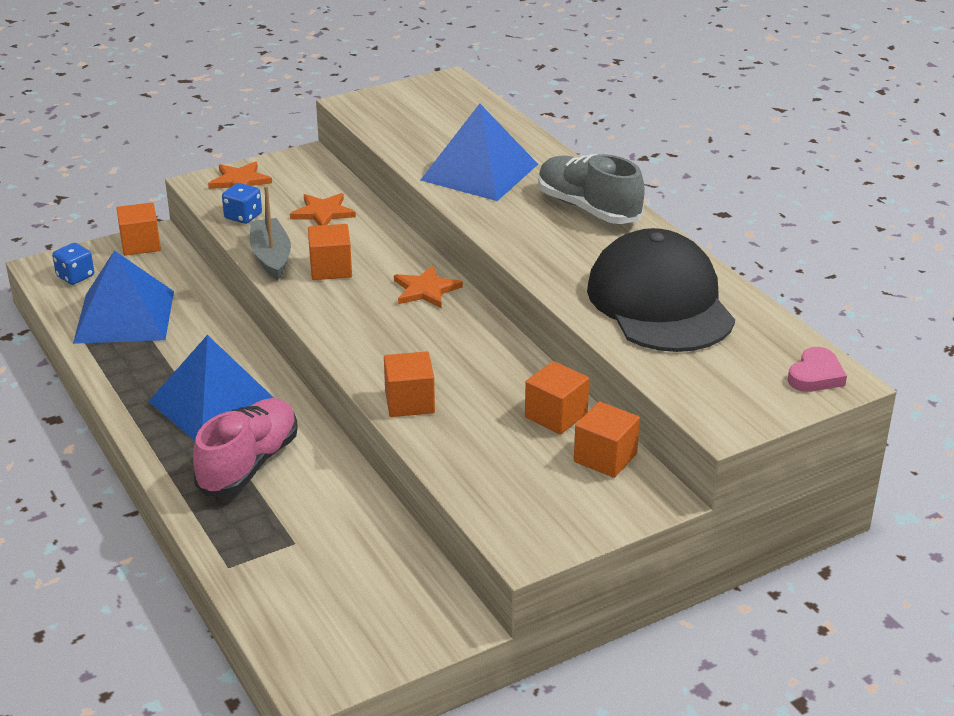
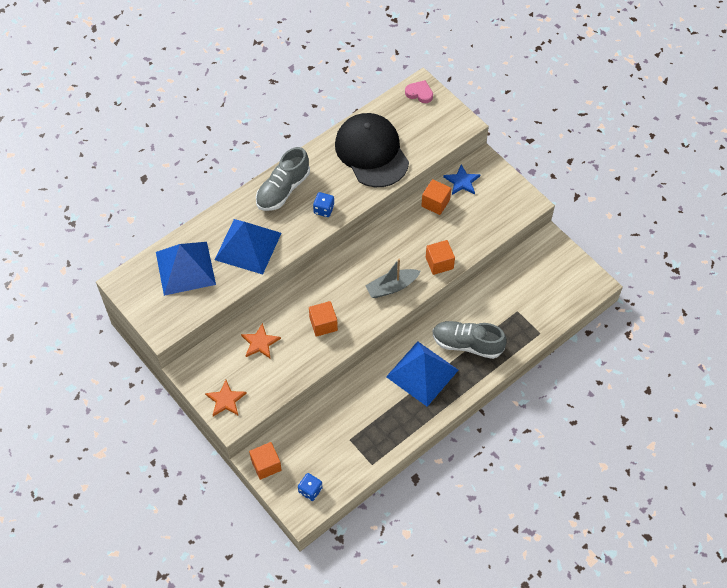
camera: 100 degrees left, 25 degrees up
blue pyramid [73,250,174,344] -> blue pyramid moved to [156,242,216,296]
pink shoe [193,398,298,496] -> grey shoe [433,321,507,359]
blue dice [222,183,262,224] -> blue dice moved to [313,192,334,217]
grey boat [250,186,291,280] -> grey boat moved to [365,259,421,298]
orange star [394,265,463,308] -> none
orange cube [574,401,640,478] -> blue star [443,164,481,195]
black cap [587,228,735,352] -> black cap turned 90 degrees clockwise [335,113,409,187]

